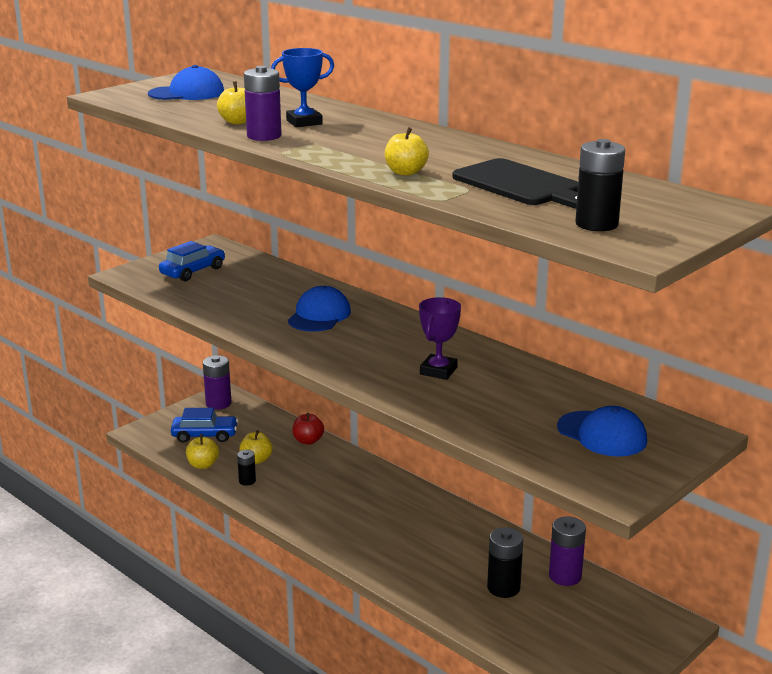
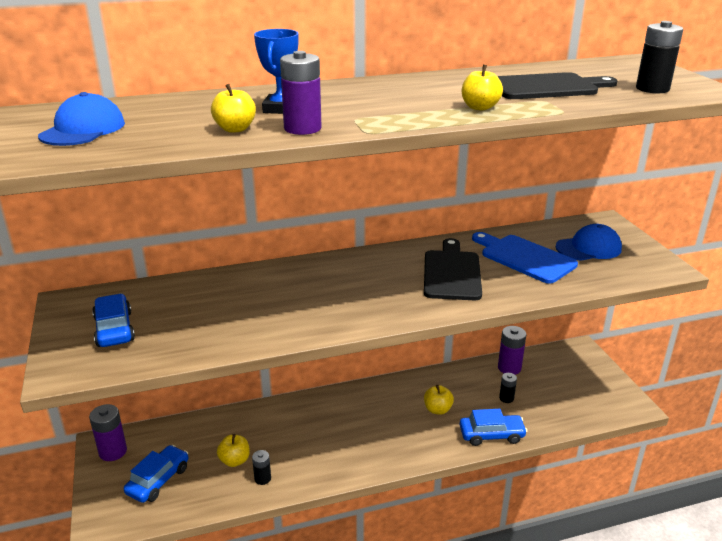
camera: 60 degrees left, 5 degrees up
yellow apple [186,434,219,469] -> yellow apple moved to [424,385,454,415]
blue cap [288,286,351,332] -> none
red apple [292,413,324,445] -> none
purple trophy [419,297,461,380] -> black cutting board [424,238,482,300]
black battery [487,527,523,598] -> black battery [499,373,517,403], size x0.59
none -> blue car [460,409,527,446]
none -> blue cutting board [472,232,578,284]

